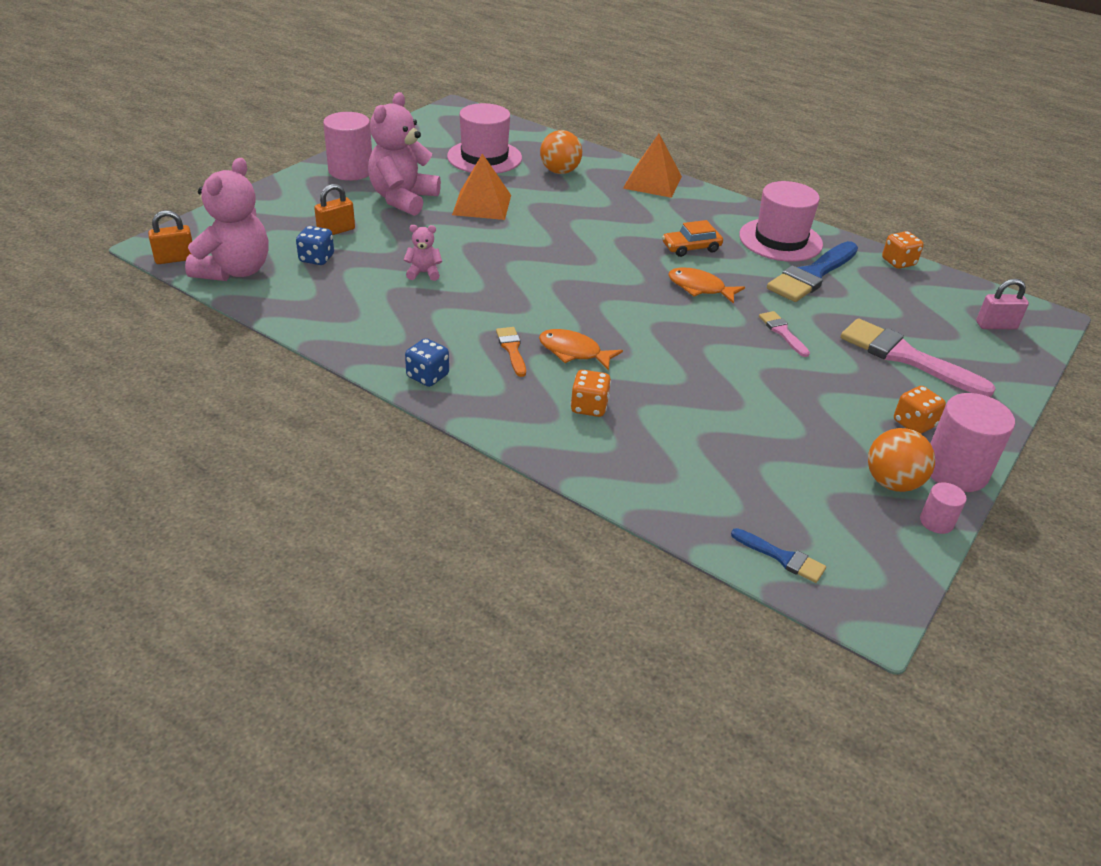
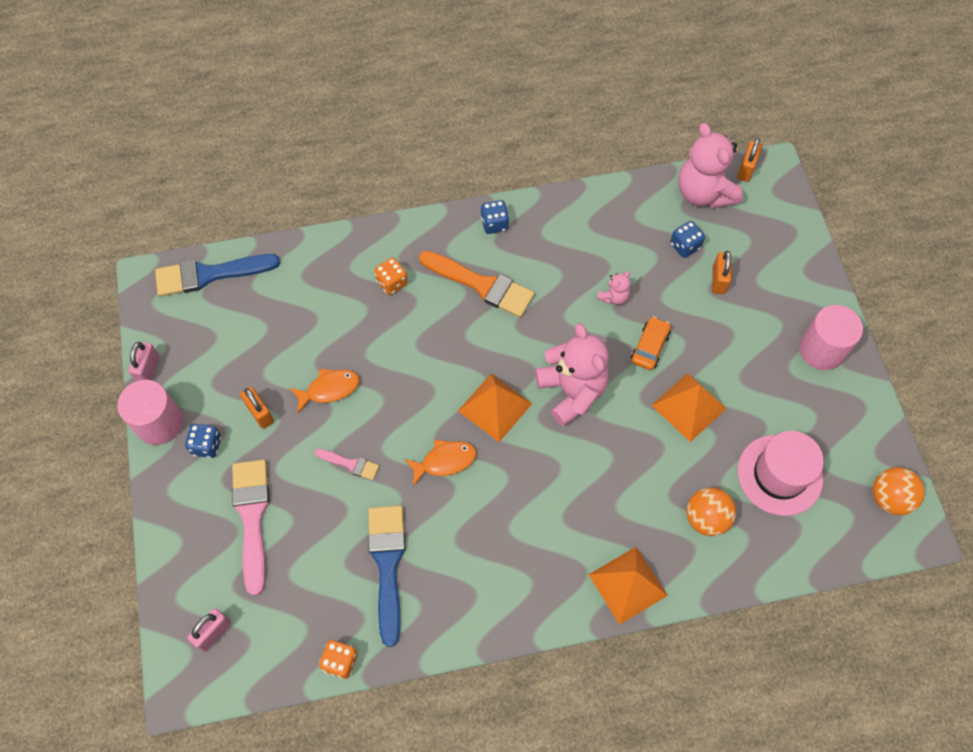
camera: 135 degrees right, 25 degrees up
pink teddy bear [368,92,441,216] -> pink teddy bear moved to [535,323,609,426]
orange brush [496,327,526,377] -> orange brush [419,251,535,318], size x2.00
orange fish [539,329,623,371] -> orange fish moved to [290,369,360,413]
orange car [662,220,723,257] -> orange car moved to [631,316,671,370]
blue brush [731,528,826,583] -> blue brush [155,254,280,296], size x2.00
pink hat [739,181,823,262] -> none
pink brush [840,318,996,397] -> pink brush turned 90 degrees counterclockwise [232,460,270,596]
orange ball [868,428,935,492] -> orange ball moved to [873,467,925,515]
orange dice [894,386,946,434] -> blue dice [185,423,221,458]
pink cylinder [920,483,967,534] -> pink padlock [128,342,159,381]
none -> orange padlock [240,387,274,429]
none -> orange pyramid [458,373,532,442]

